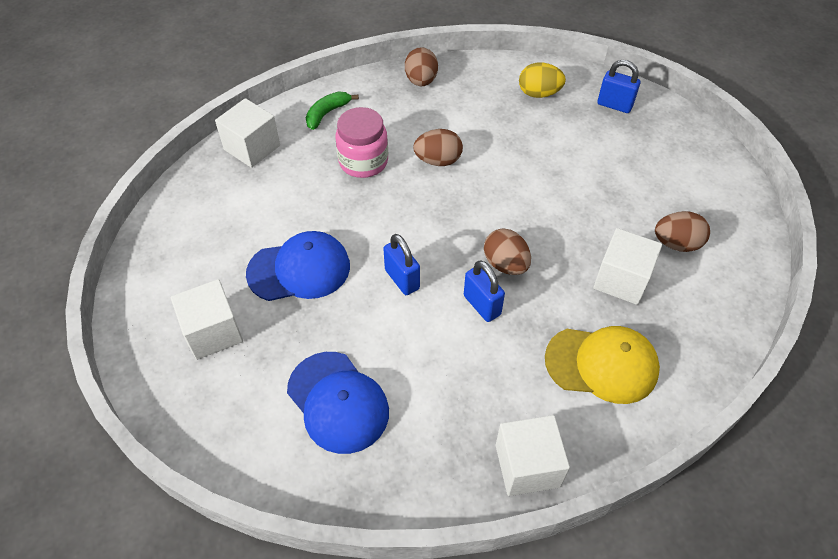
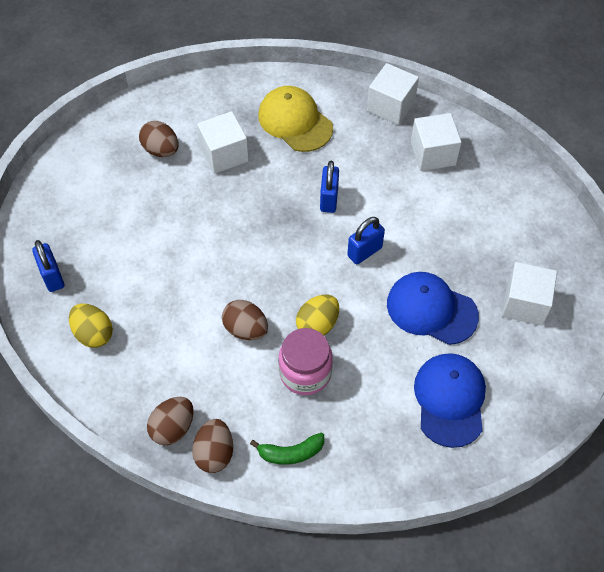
camera: 140 degrees left, 5 degrees up
white cube [215,98,280,168] -> white cube moved to [411,113,461,171]
blue cap [287,352,389,454] -> blue cap moved to [414,353,486,448]
blue padlock [383,234,420,295] -> blue padlock turned 45 degrees clockwise [347,217,385,265]
brown egg [484,228,531,275] -> brown egg moved to [192,419,233,473]
none -> yellow egg [296,295,339,335]

